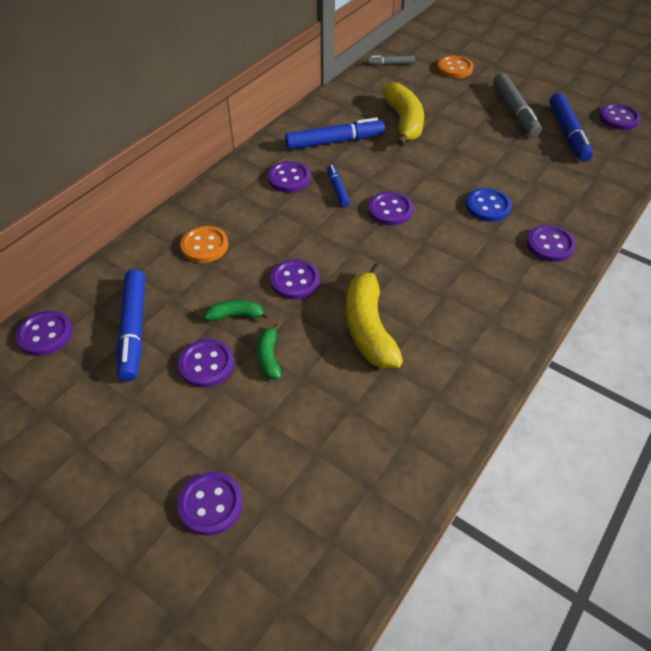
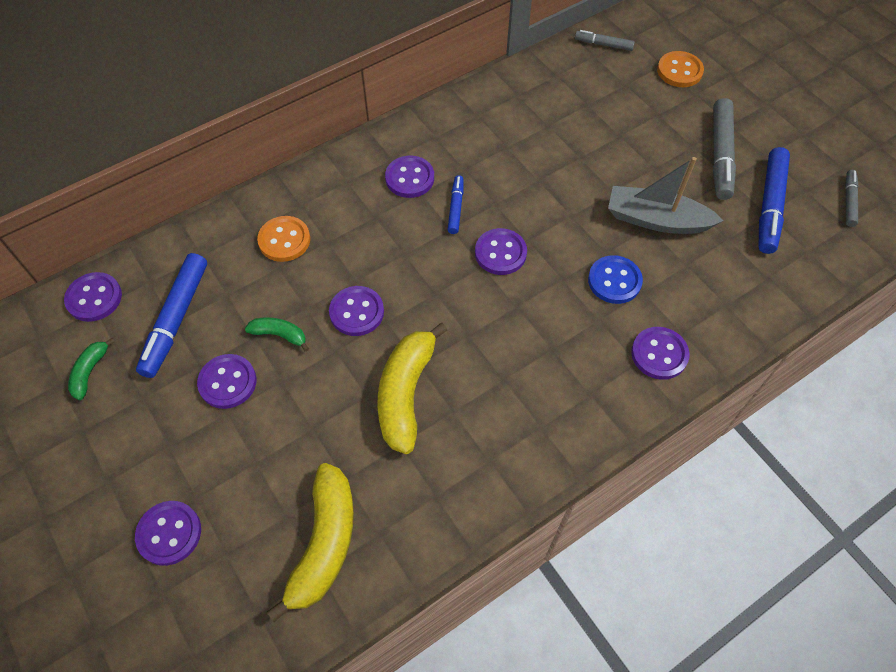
camera: 20 degrees right, 10 degrees up
green banana [257,323,281,379] -> green banana moved to [68,338,115,400]
blue marker [285,117,385,150] -> none
yellow banana [382,82,424,146] -> yellow banana moved to [267,463,354,622]
purple button [599,104,641,130] -> grey marker [845,170,859,227]
none -> grey boat [608,157,724,234]

